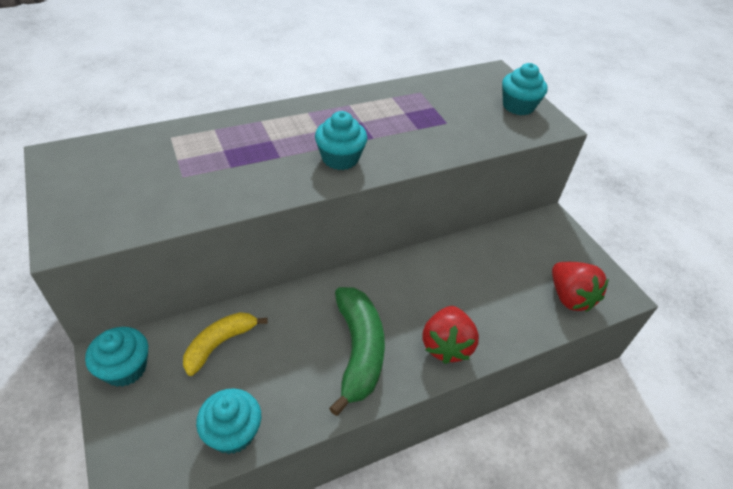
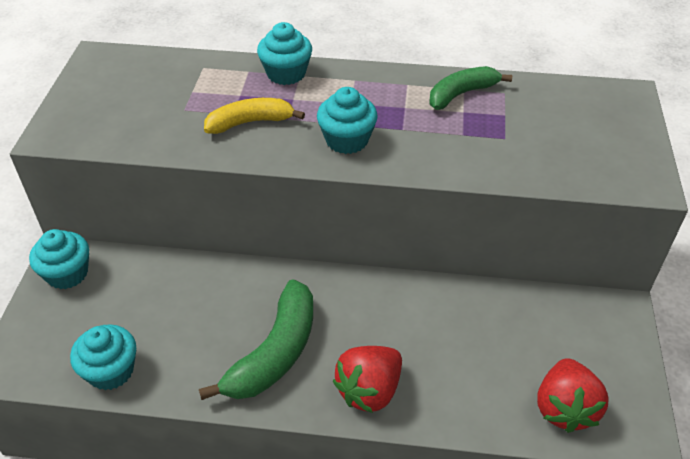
camera: 35 degrees right, 0 degrees up
yellow banana [183,312,268,376] -> yellow banana moved to [204,98,305,134]
turquoise cupcake [502,63,548,115] -> turquoise cupcake moved to [257,22,312,85]
none -> green banana [430,66,512,110]

